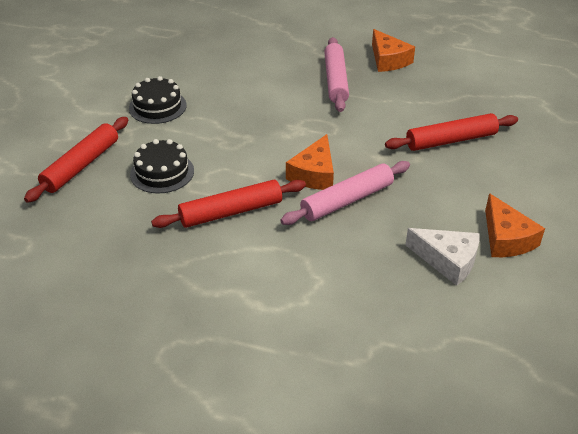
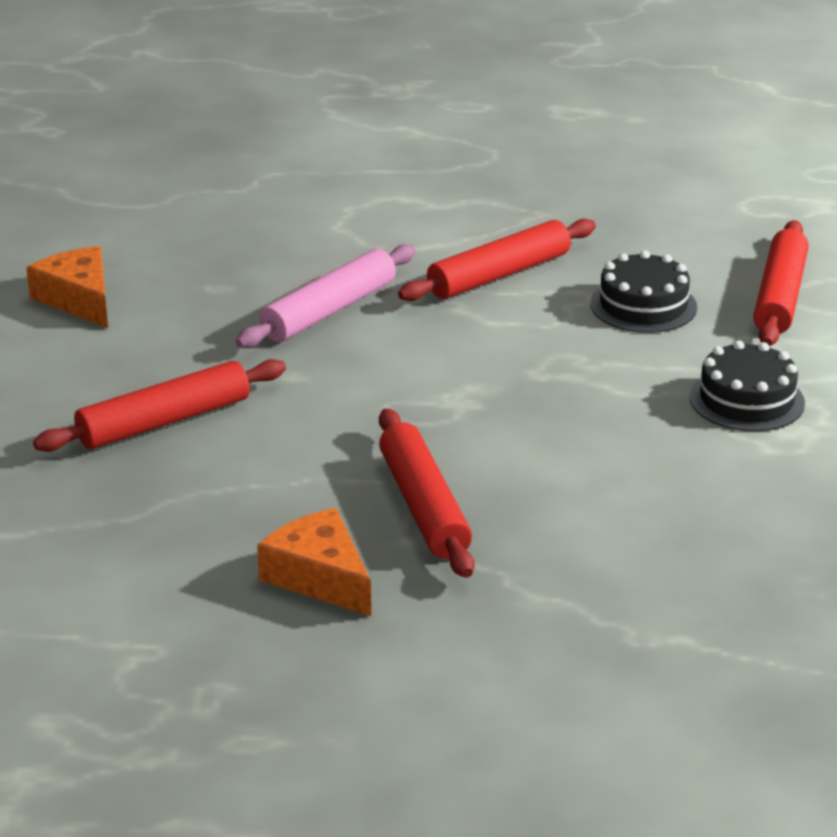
camera: 165 degrees right, 10 degrees down
orange cheese [286,134,334,190] -> none
pink rolling pin [324,37,349,112] -> red rolling pin [379,409,474,578]
white cheese [406,228,479,286] -> none

